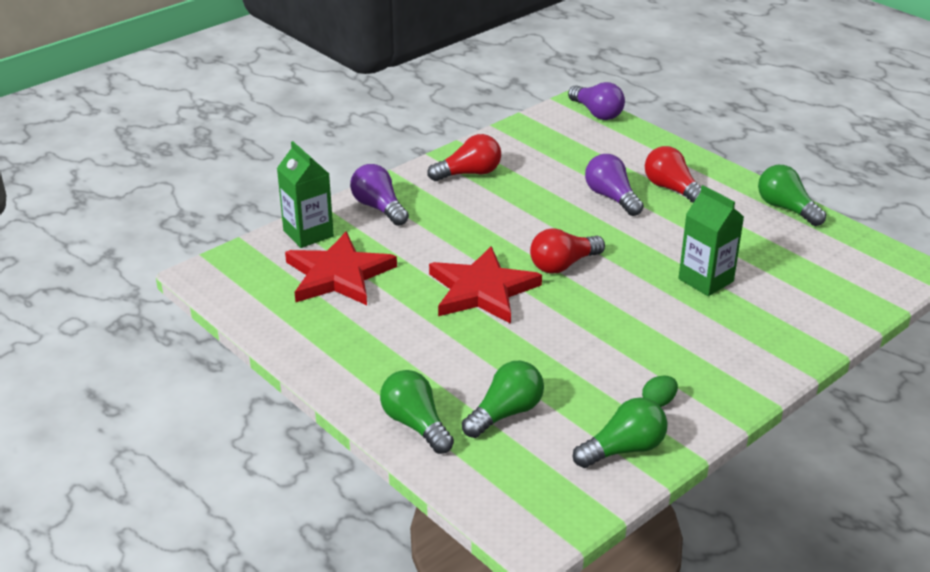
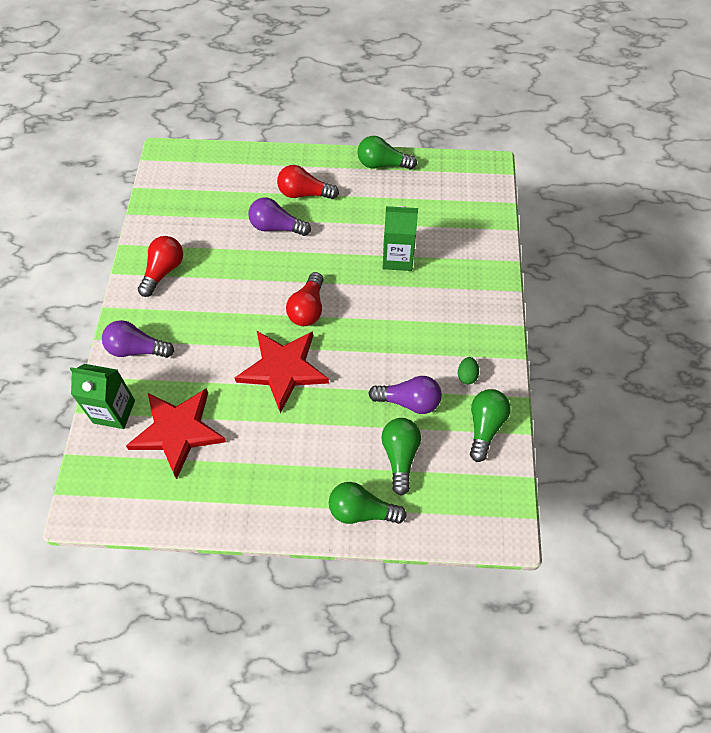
camera: 45 degrees left, 25 degrees up
purple light bulb [568,82,625,120] -> purple light bulb moved to [368,376,442,414]

